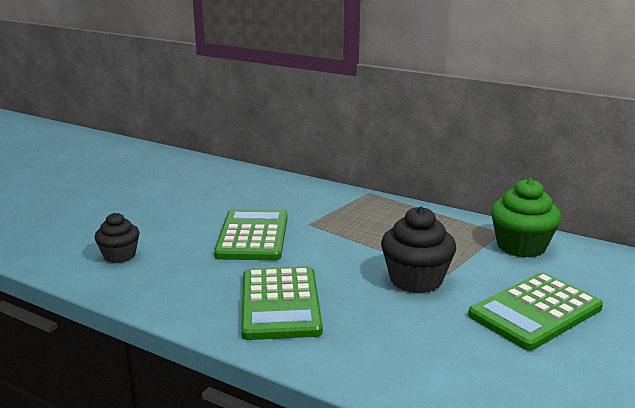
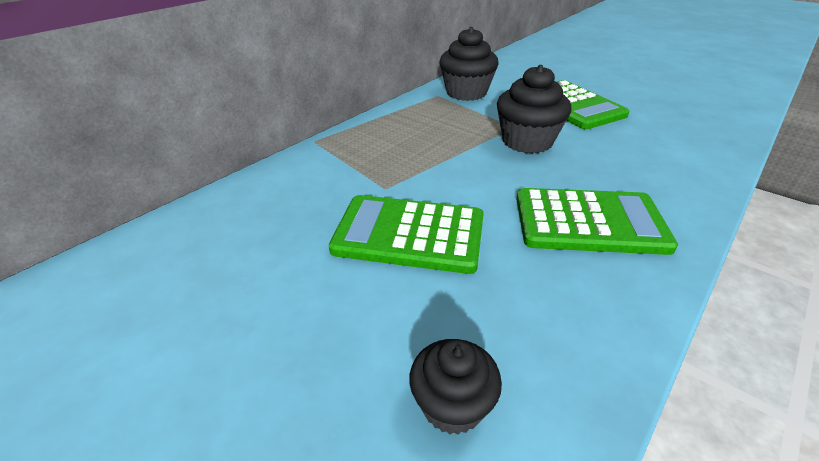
camera: 80 degrees left, 15 degrees up
green cupcake [491,178,562,258] -> black cupcake [439,27,498,101]

